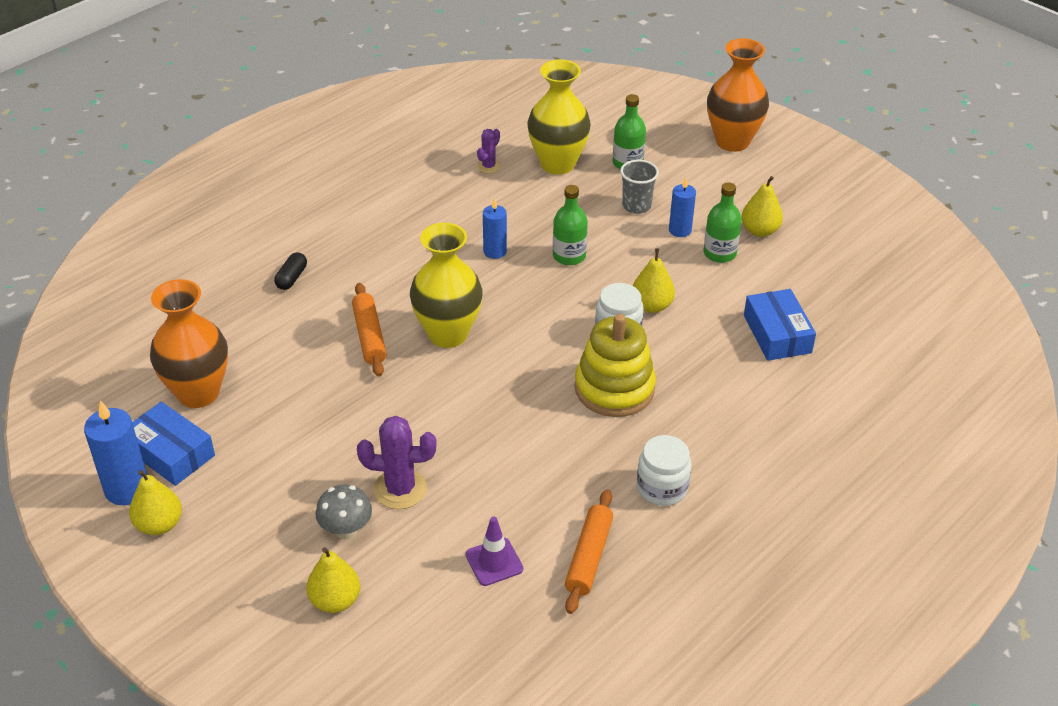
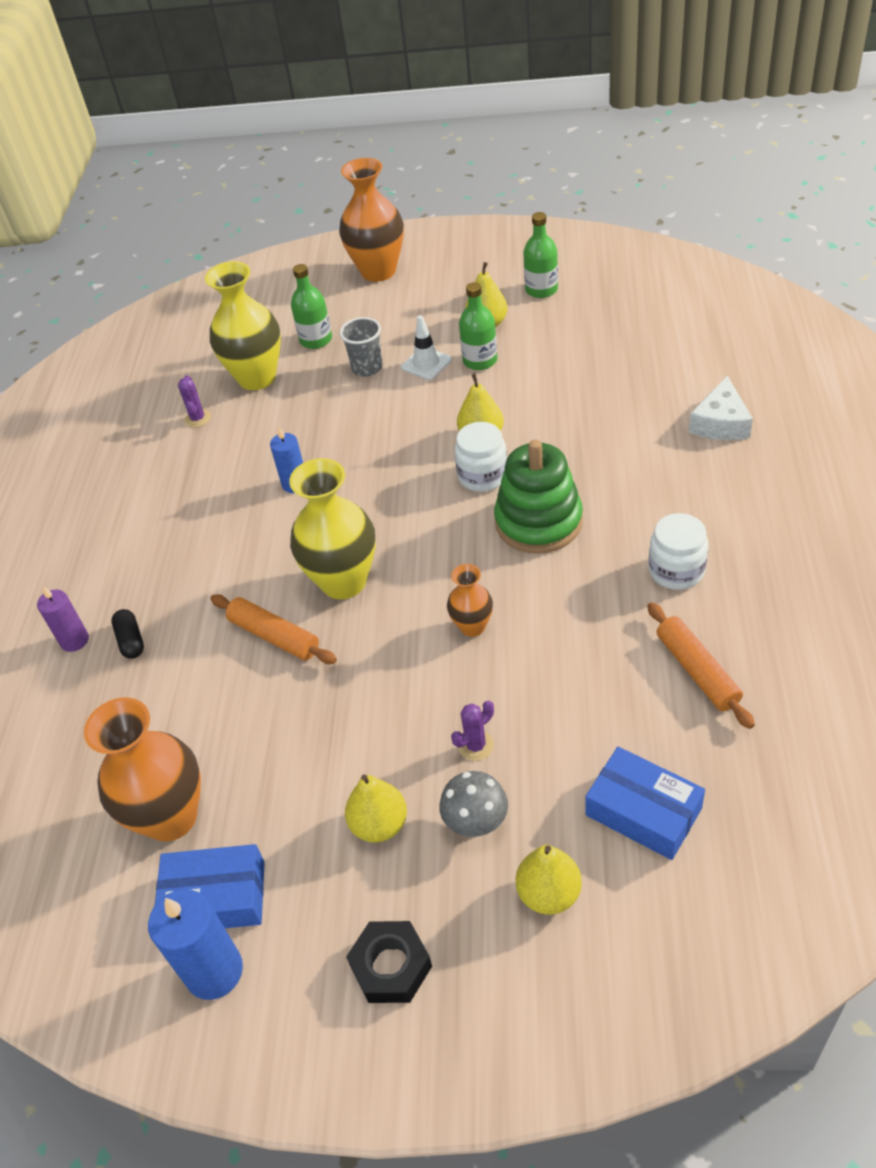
camera: 35 degrees left, 5 degrees up
yellow pear [129,470,182,535] -> yellow pear moved to [345,774,407,842]
purple cactus [357,416,437,509] -> purple cactus [451,701,494,761], size x0.57
purple traffic cone [466,516,523,586] -> none
green bottle [553,185,588,265] -> green bottle moved to [523,212,558,298]
yellow stacking toy [575,314,656,417] -> green stacking toy [494,439,583,554]
blue candle [669,178,696,237] -> white traffic cone [401,315,452,380]
blue box [744,289,816,361] -> blue box moved to [585,747,705,860]
none -> purple candle [37,586,89,652]
none -> black nut [346,921,432,1003]
none -> orange vase [447,564,493,637]
none -> white cheese [689,375,753,440]

